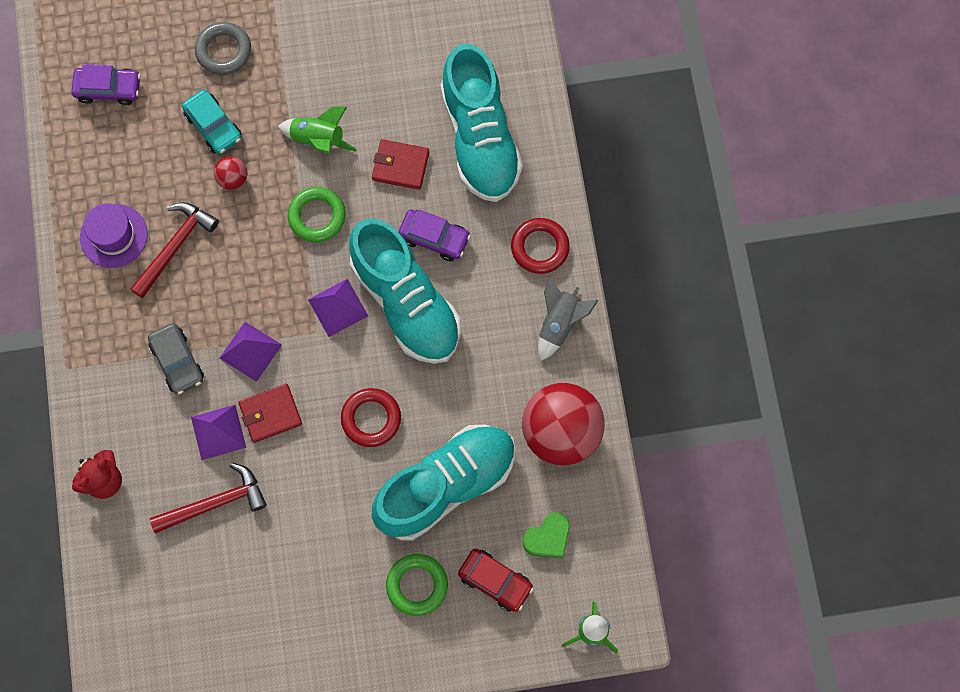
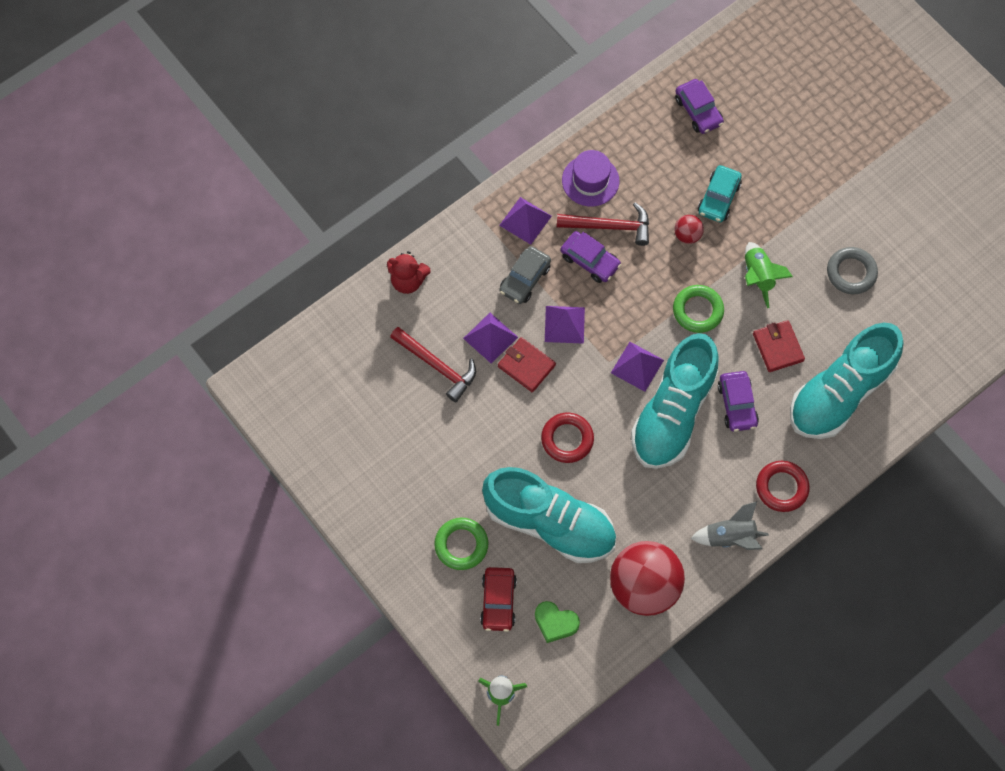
camera: 60 degrees right, 5 degrees down
grey ring [195,22,251,75] -> grey ring moved to [827,247,878,294]
none -> purple pyramid [499,197,552,245]
none -> purple car [561,231,621,283]

